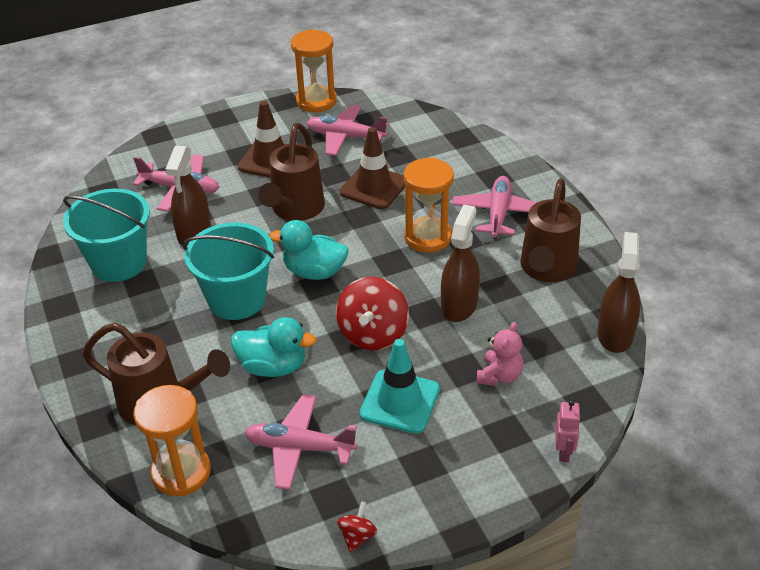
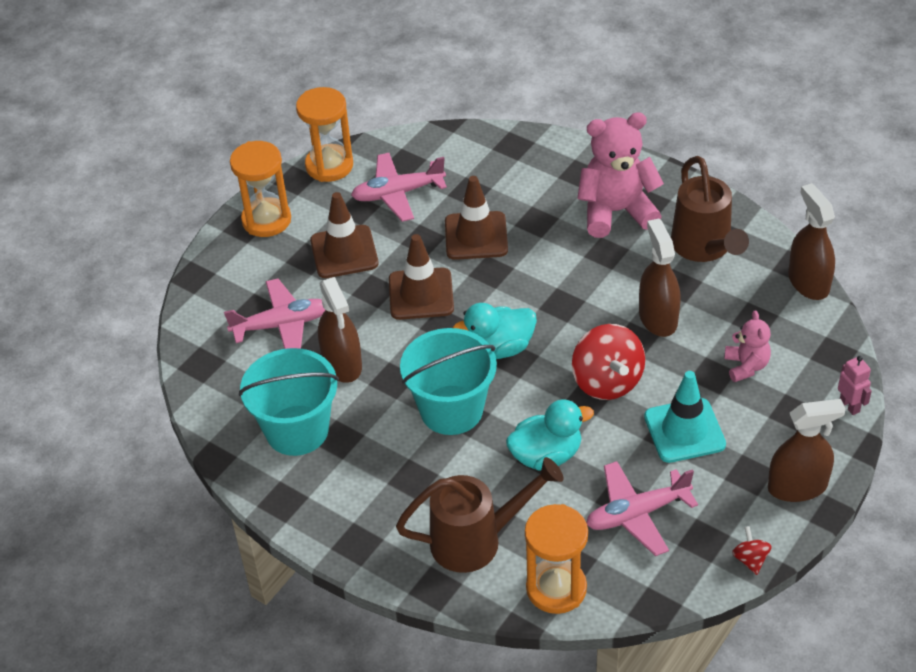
camera: 30 degrees left, 5 degrees up
brown watering can [258,123,325,221] -> brown traffic cone [389,234,454,320]
orange hourglass [404,157,454,252] -> orange hourglass moved to [230,141,291,237]
pink plane [452,176,537,239] -> pink teddy bear [577,112,664,238]
none -> brown spray bottle [768,399,846,502]

